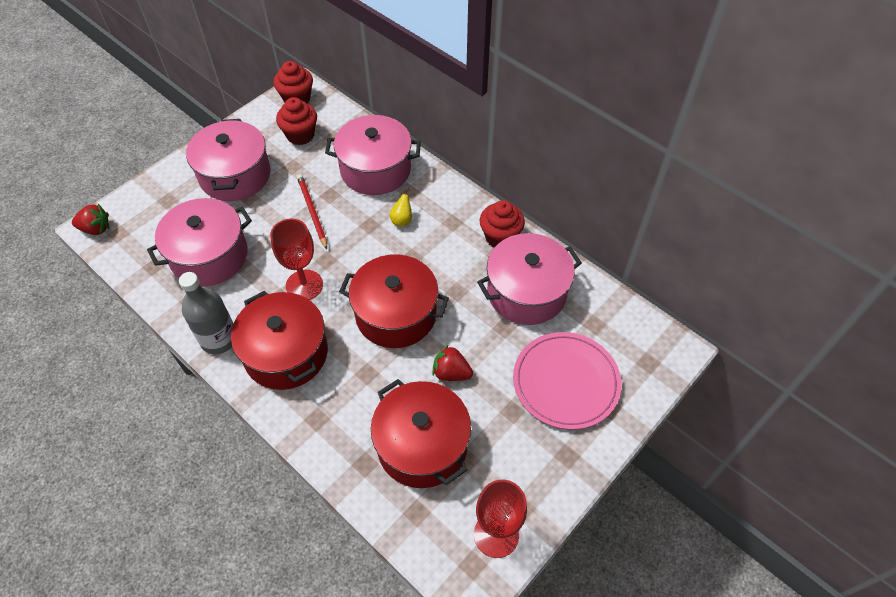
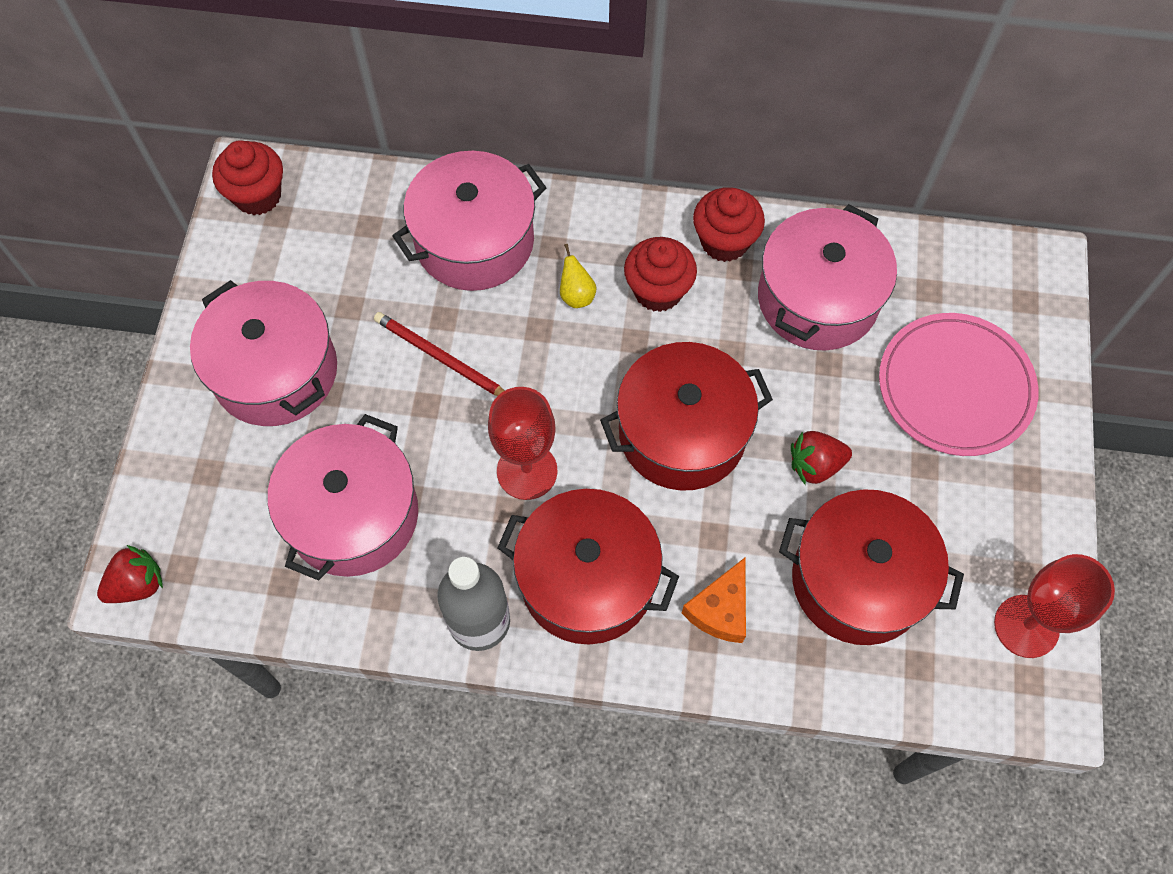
camera: 35 degrees left, 10 degrees up
red cupcake [276,97,317,145] -> red cupcake moved to [624,237,697,312]
none -> orange cheese [682,558,746,643]

